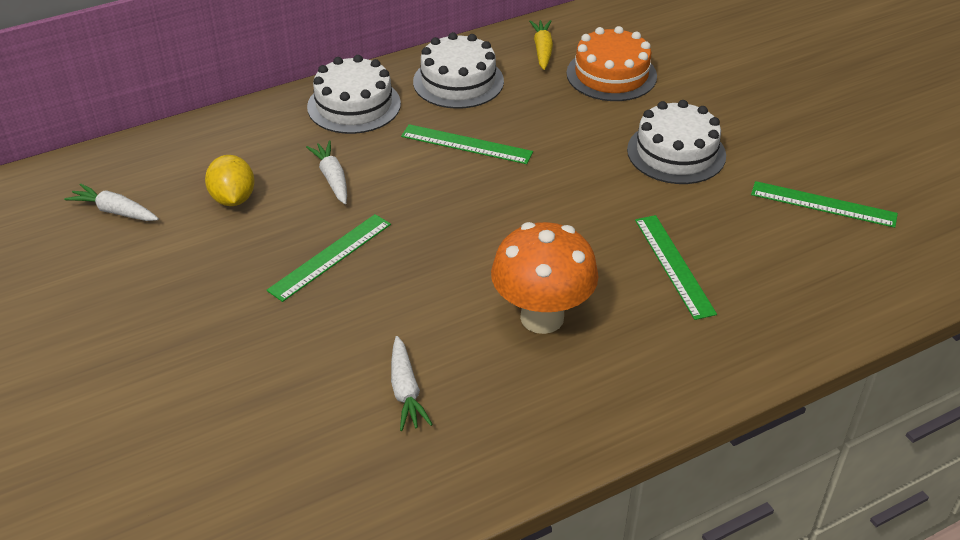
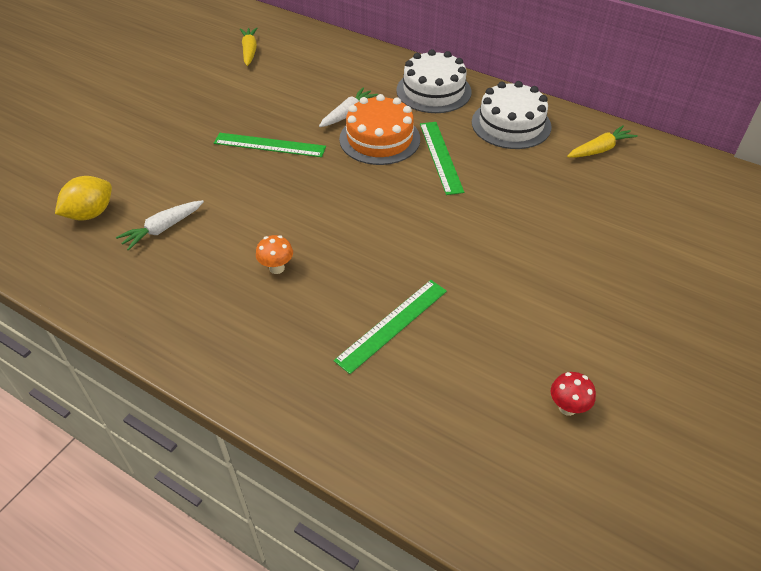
camera: 60 degrees right, 5 degrees up
white carrot [64,184,159,221] -> yellow carrot [240,27,257,66]
yellow lemon [205,155,255,206] -> yellow lemon moved to [55,176,112,221]
orange mushroom [491,222,599,334] -> orange mushroom [256,235,293,274], size x0.42
orange cake [566,26,657,101] -> orange cake moved to [339,94,420,165]
white cake [627,100,726,184] -> none
green ruler [751,181,898,228] -> red mushroom [551,372,596,416]

